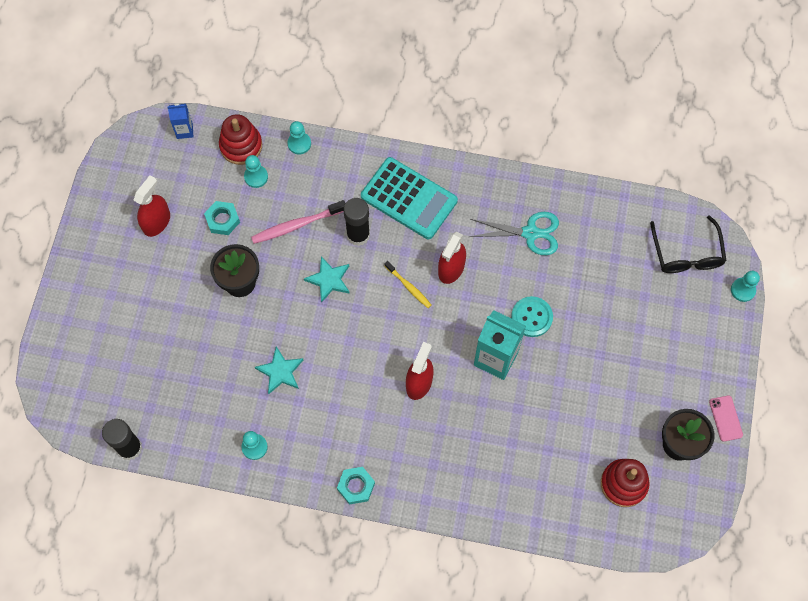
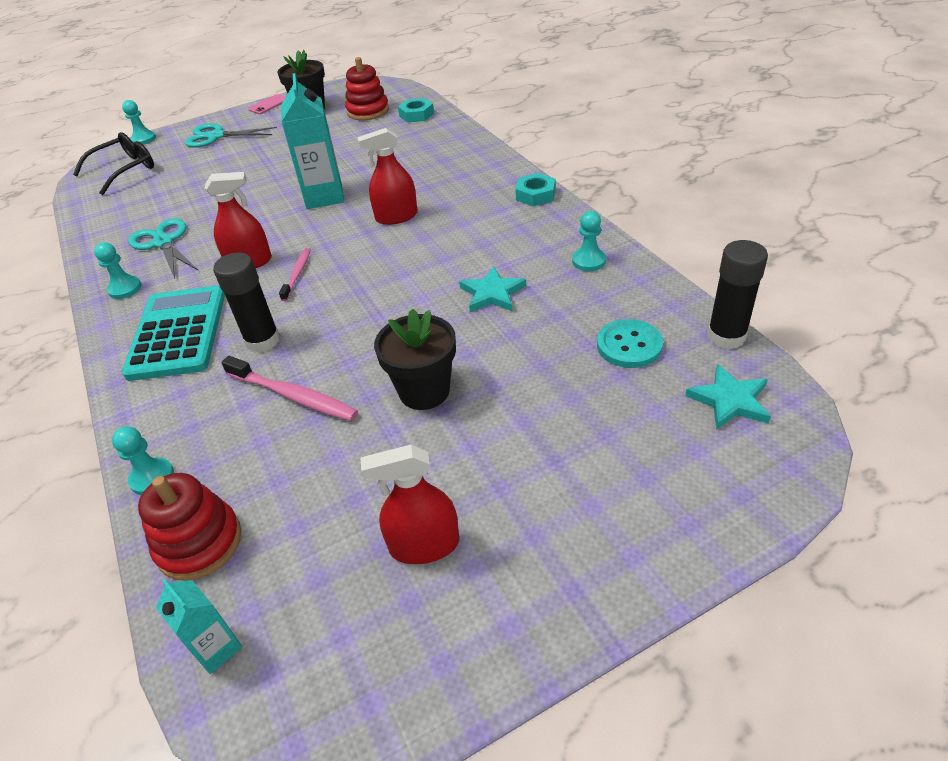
camera: 125 degrees left, 25 degrees down
blue carton [167,103,193,139] -> turquoise carton [156,579,242,674]
turquoise nut [204,201,240,235] -> turquoise nut moved to [398,98,434,123]
turquoise pawn [244,155,268,188] -> turquoise pawn moved to [94,242,142,299]
turquoise star [304,256,350,303] -> turquoise star moved to [685,364,771,430]
yellow toothbrush [384,261,432,308] -> pink toothbrush [279,248,311,301]
turquoise button [511,296,553,337] -> turquoise button moved to [597,319,663,368]
none -> turquoise scissors [185,123,277,148]

